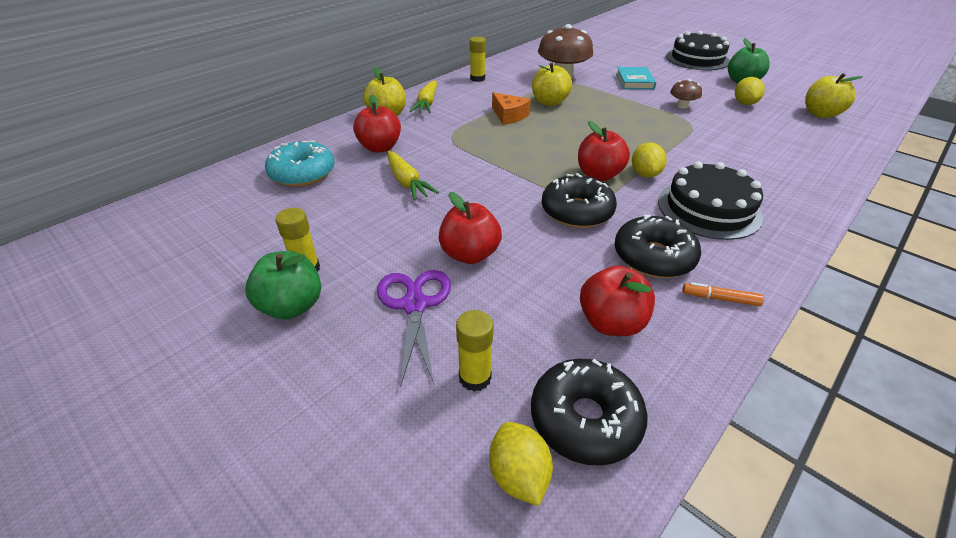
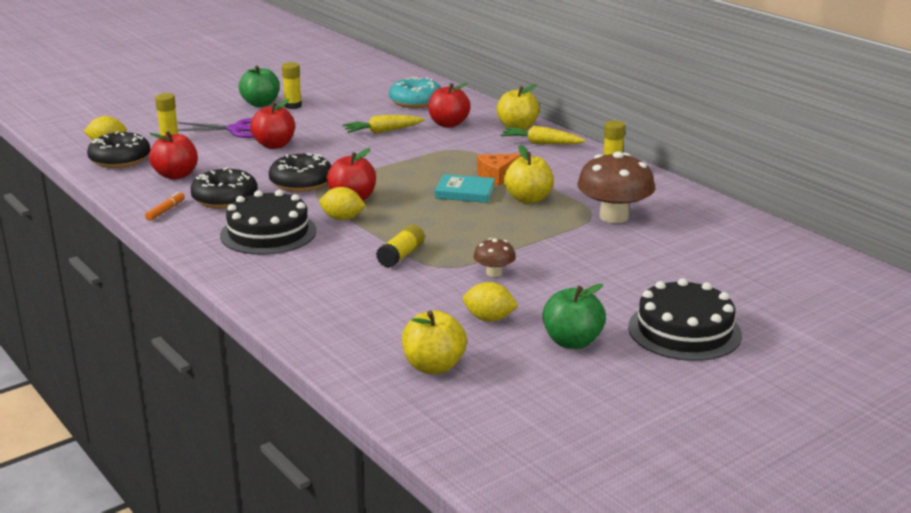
camera: 100 degrees right, 15 degrees down
turquoise book [616,67,656,89] -> turquoise book moved to [435,174,495,203]
none -> yellow glue stick [376,225,425,268]

